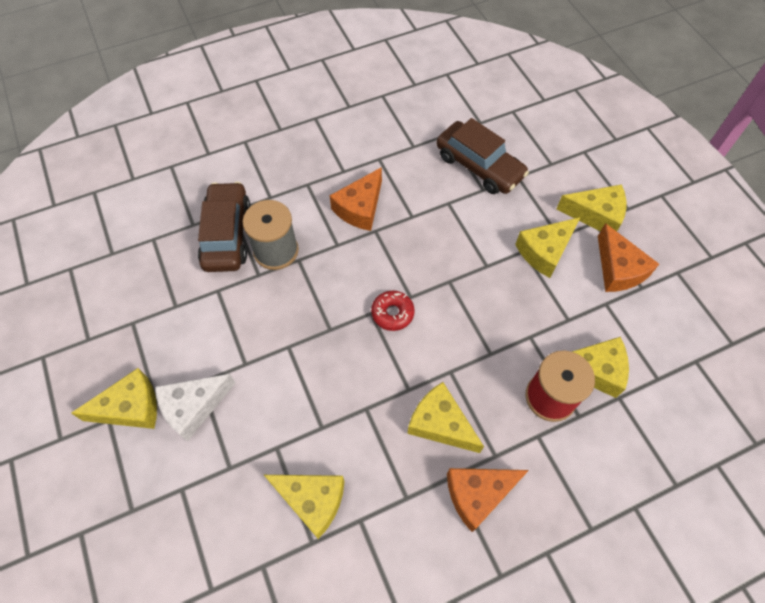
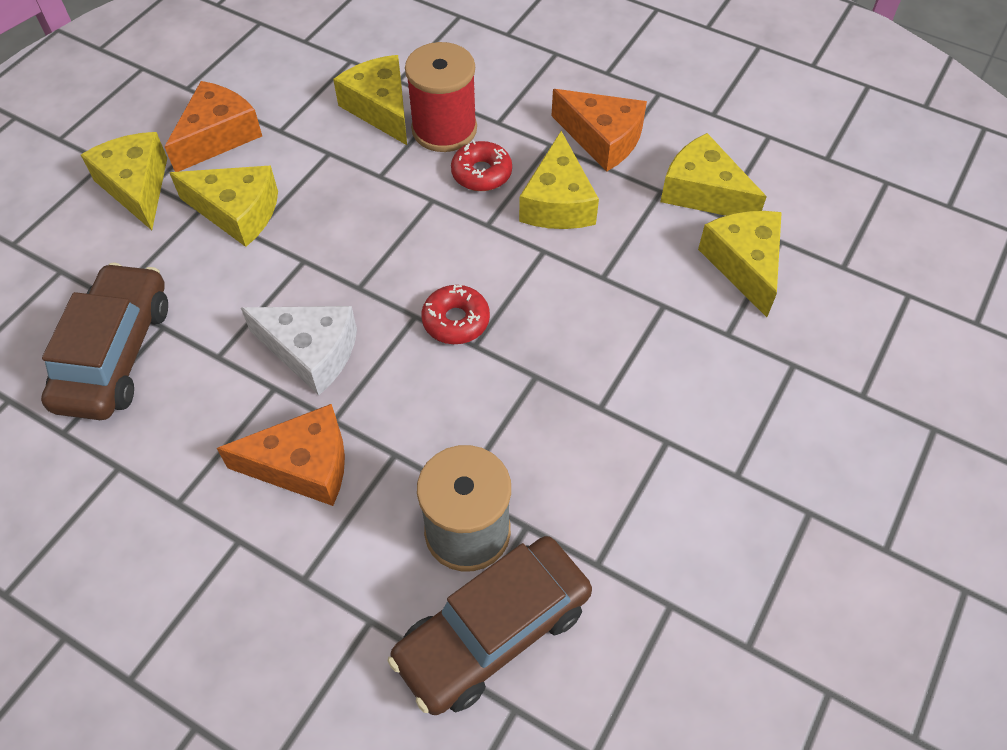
camera: 125 degrees left, 5 degrees down
yellow cheese [71,368,157,429] -> yellow cheese moved to [660,133,767,216]
white cheese [155,374,235,442] -> white cheese moved to [241,306,357,395]
none -> red donut [451,140,512,191]

